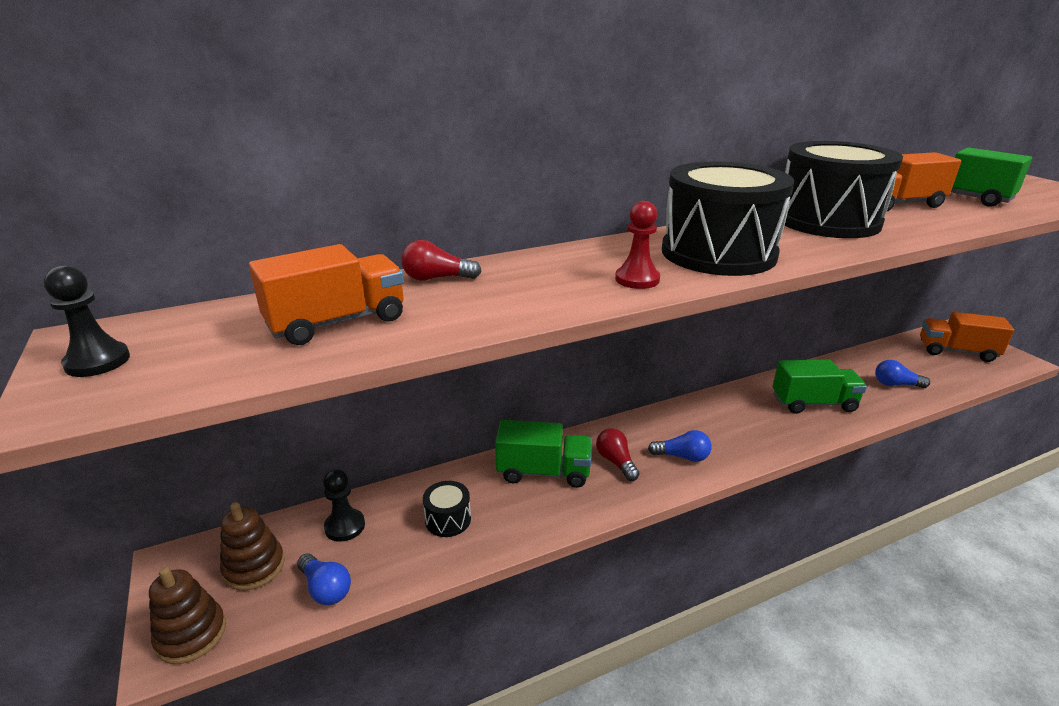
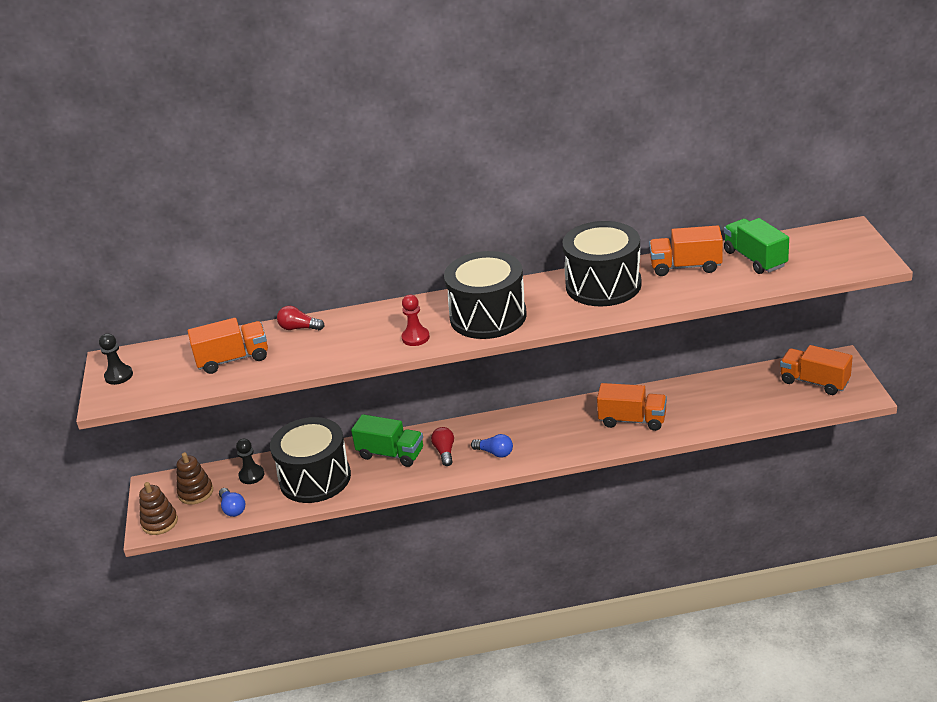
camera: 20 degrees right, 5 degrees up
black drum [423,481,471,537] -> black drum [270,417,351,503], size x2.38
green truck [773,359,867,414] -> orange truck [597,383,667,431]
blue light bulb [875,360,930,388] -> none

